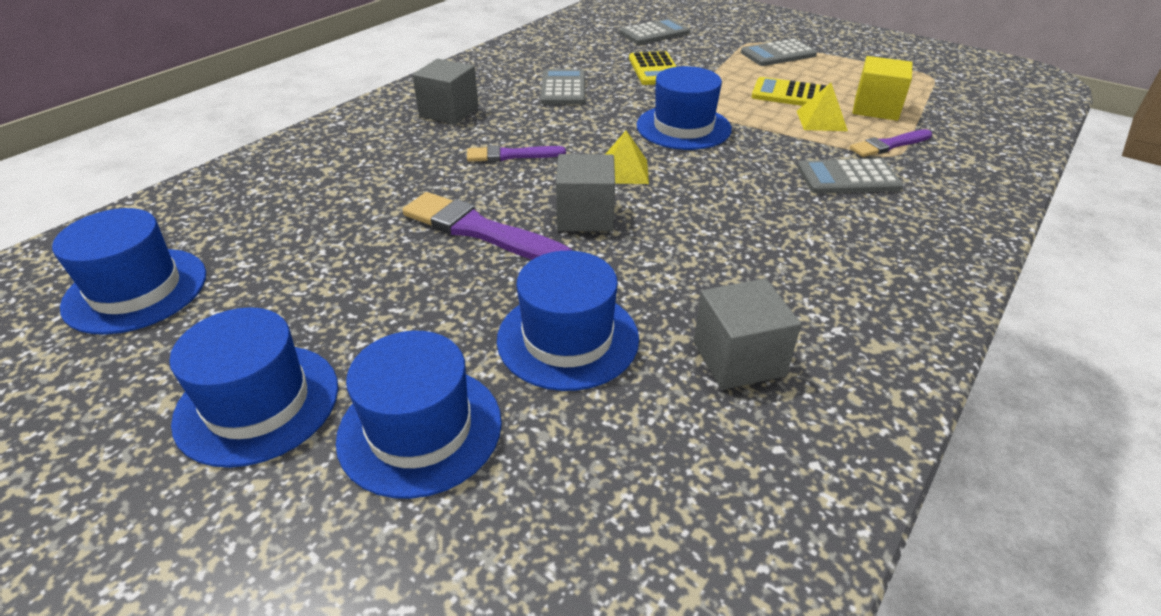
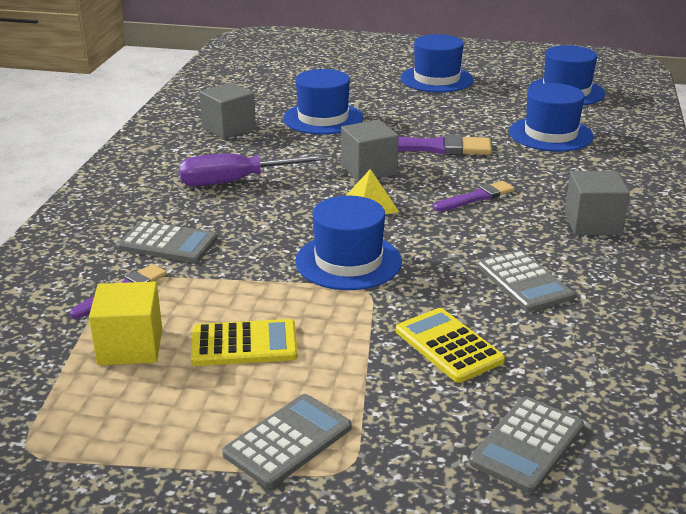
camera: 155 degrees right, 10 degrees down
blue hat [336,331,502,499] -> blue hat moved to [509,83,594,152]
yellow pyramid [797,83,848,131] -> none
grey calculator [798,159,903,194] -> grey calculator turned 45 degrees clockwise [117,221,217,263]
none -> purple screwdriver [179,154,327,186]

